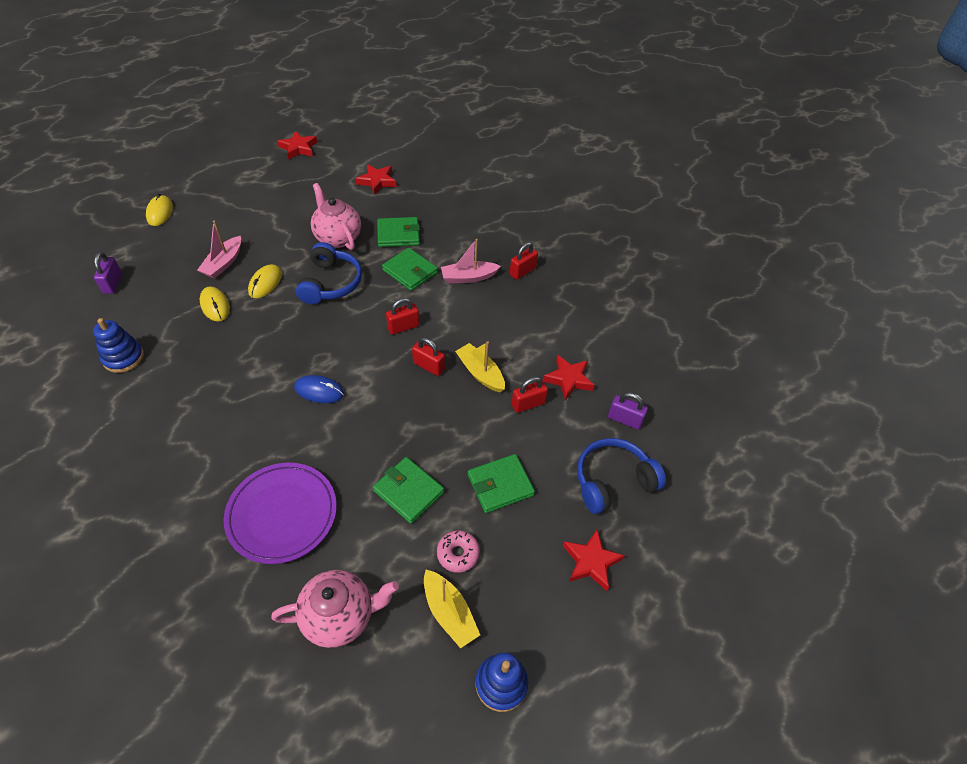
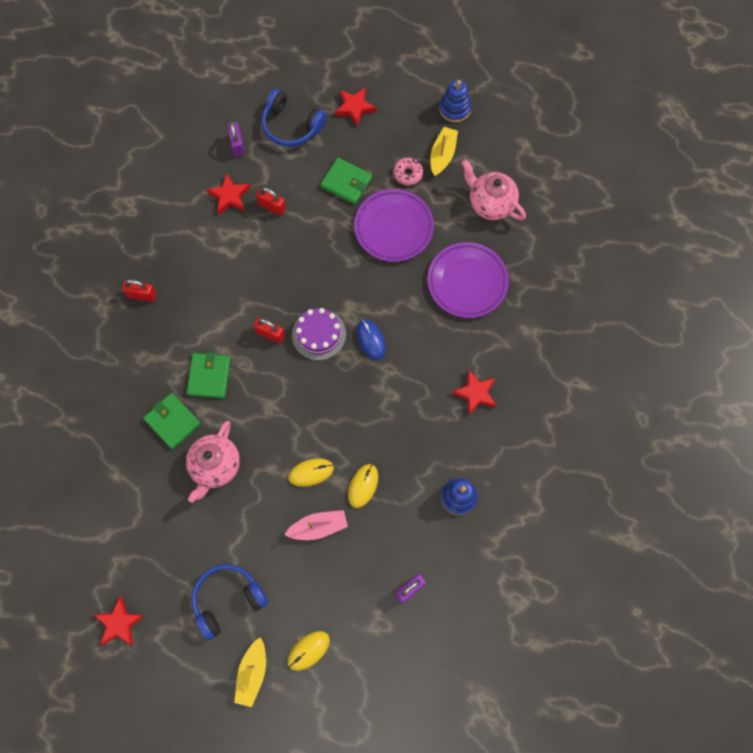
camera: 125 degrees left, 20 degrees up
blue headphones [296,242,362,304] -> blue headphones moved to [192,564,268,640]
red star [356,164,397,195] -> red star moved to [452,370,497,415]
green wallet [373,457,444,524] -> purple plate [354,189,434,262]
red padlock [412,337,445,376] -> none
pink boat [441,239,501,283] -> none
yellow boat [455,341,505,392] -> yellow boat moved to [234,637,266,707]
none -> purple cake [292,308,346,360]

